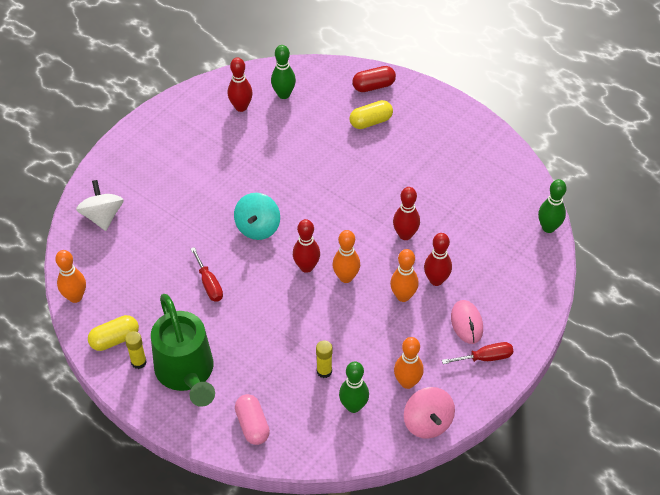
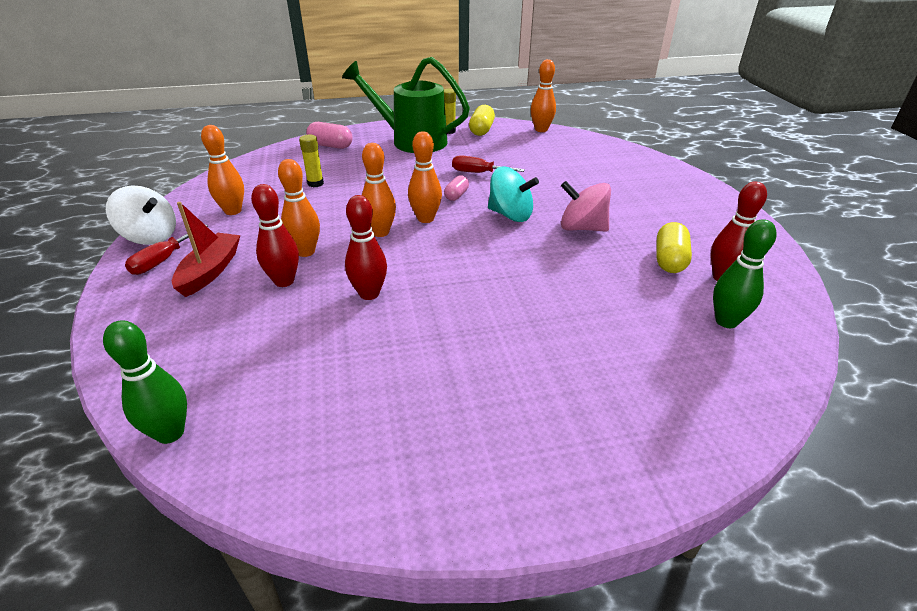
camera: 130 degrees right, 15 degrees down
white spinning top [76,180,124,231] -> white spinning top moved to [106,185,176,245]
turquoise spinning top [234,193,280,240] -> turquoise spinning top turned 150 degrees clockwise [488,166,539,222]
red bowling pin [293,219,320,273] -> orange bowling pin [408,131,442,223]
green bowling pin [339,361,369,413] -> none
yellow capsule [350,100,393,129] -> yellow capsule moved to [657,222,692,273]
red capsule [352,66,396,92] -> none
pink spinning top [404,387,455,439] -> pink spinning top moved to [561,181,611,232]
pink mouse [451,300,483,344] -> red boat [172,202,241,297]
none -> pink capsule [444,175,469,201]

